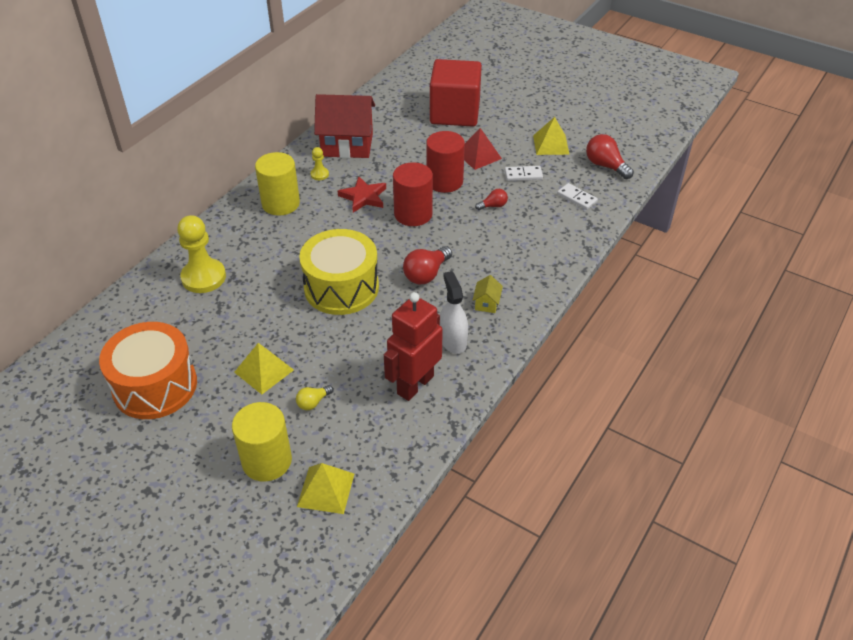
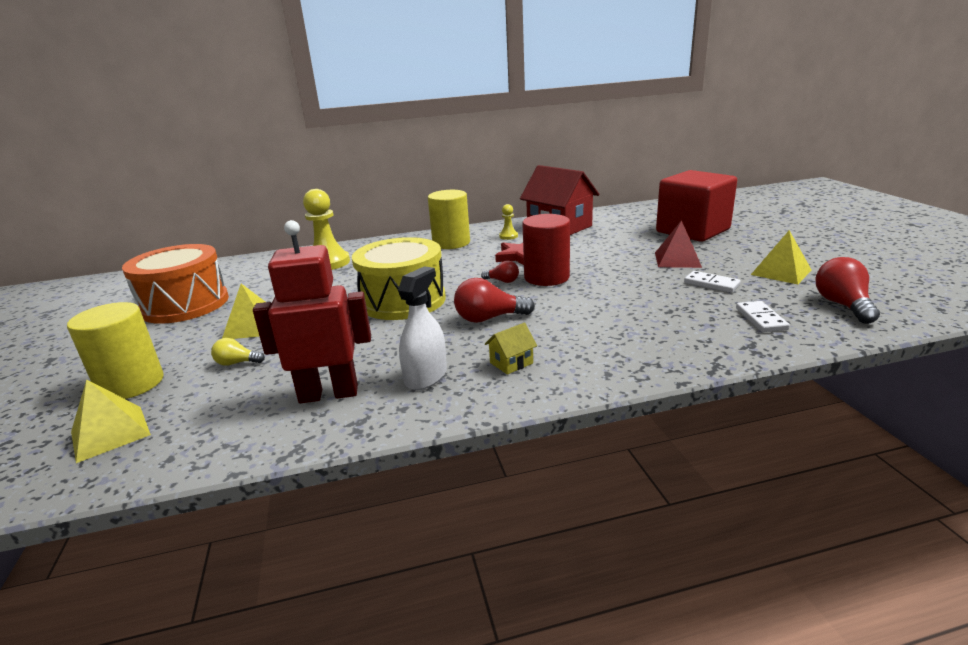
camera: 45 degrees right, 20 degrees down
red cylinder [426,131,465,193] -> none
red light bulb [475,189,508,210] -> red light bulb moved to [481,261,519,283]

